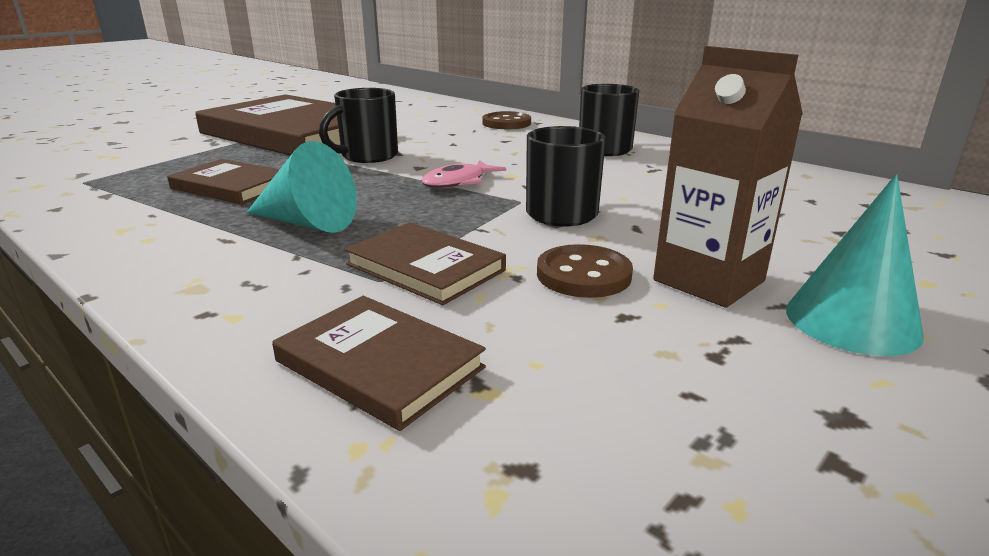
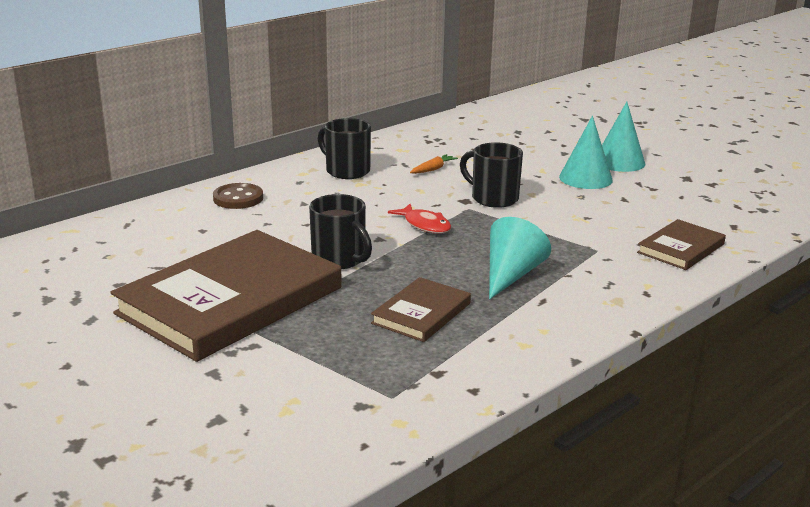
camera: 85 degrees left, 0 degrees up
brown book [345,222,506,305] -> none
pink fish [422,160,506,188] -> red fish [388,204,451,234]
brown button [537,244,633,298] -> none
brown carton [653,46,803,308] -> turquoise cone [559,116,613,189]
none -> orange carrot [410,154,458,174]

